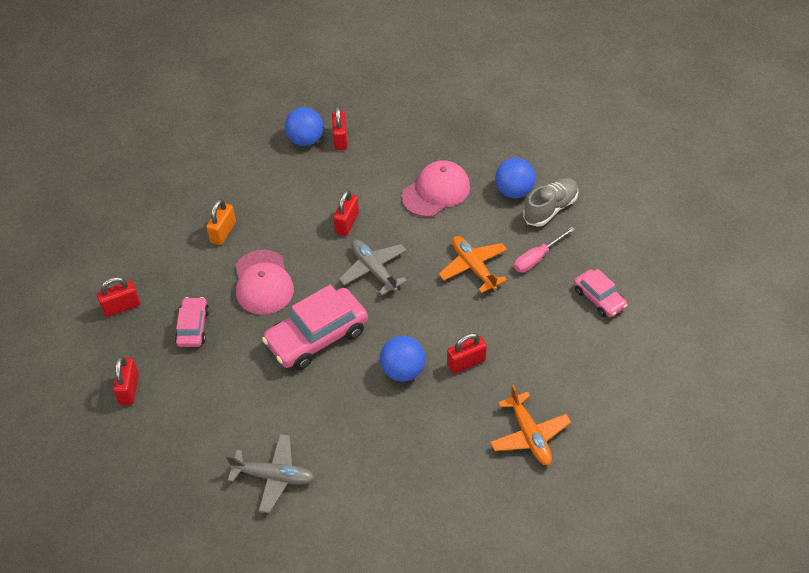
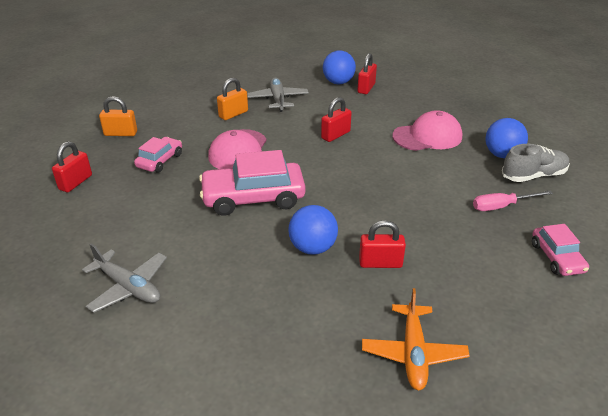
camera: 25 degrees right, 15 degrees down
red padlock [97,277,140,317] -> orange padlock [99,96,137,136]
grey plane [339,240,407,295] -> grey plane moved to [247,77,309,112]
orange plane [439,236,507,293] -> none

